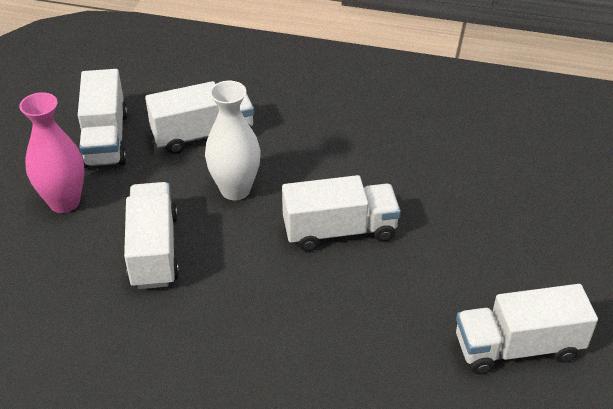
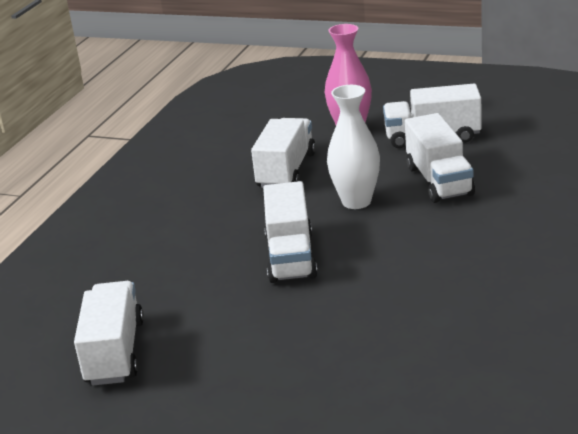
camera: 100 degrees right, 15 degrees down
white truck [124,182,179,289] -> white truck turned 75 degrees counterclockwise [251,118,316,188]

